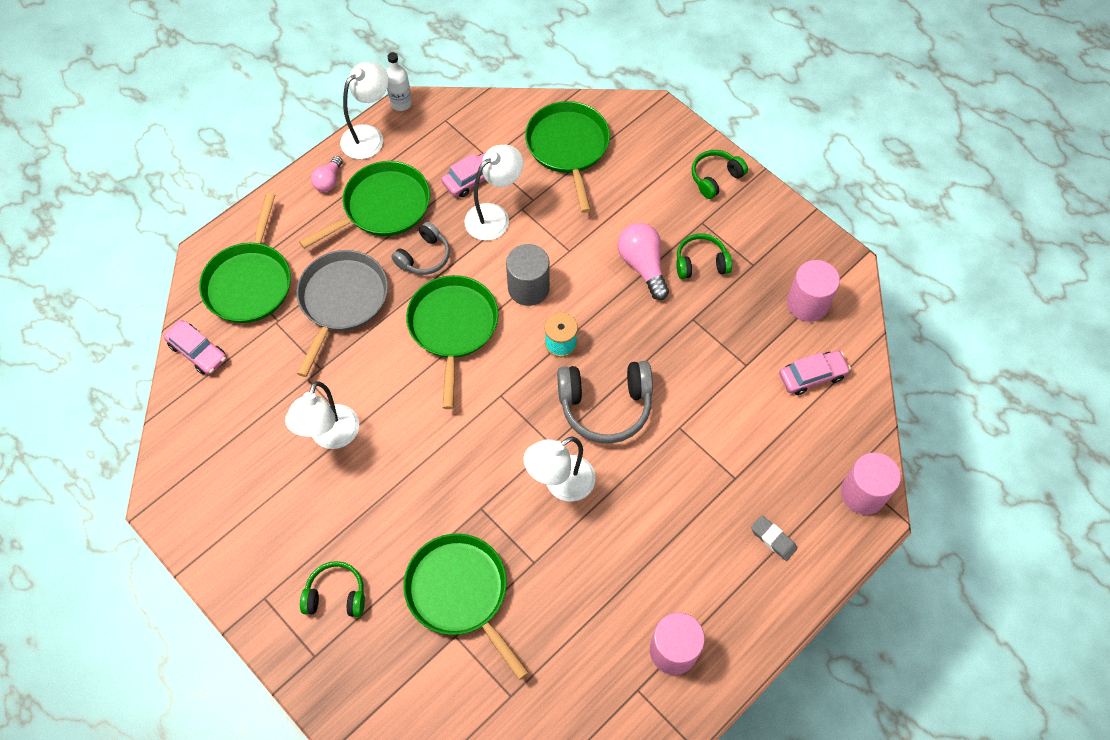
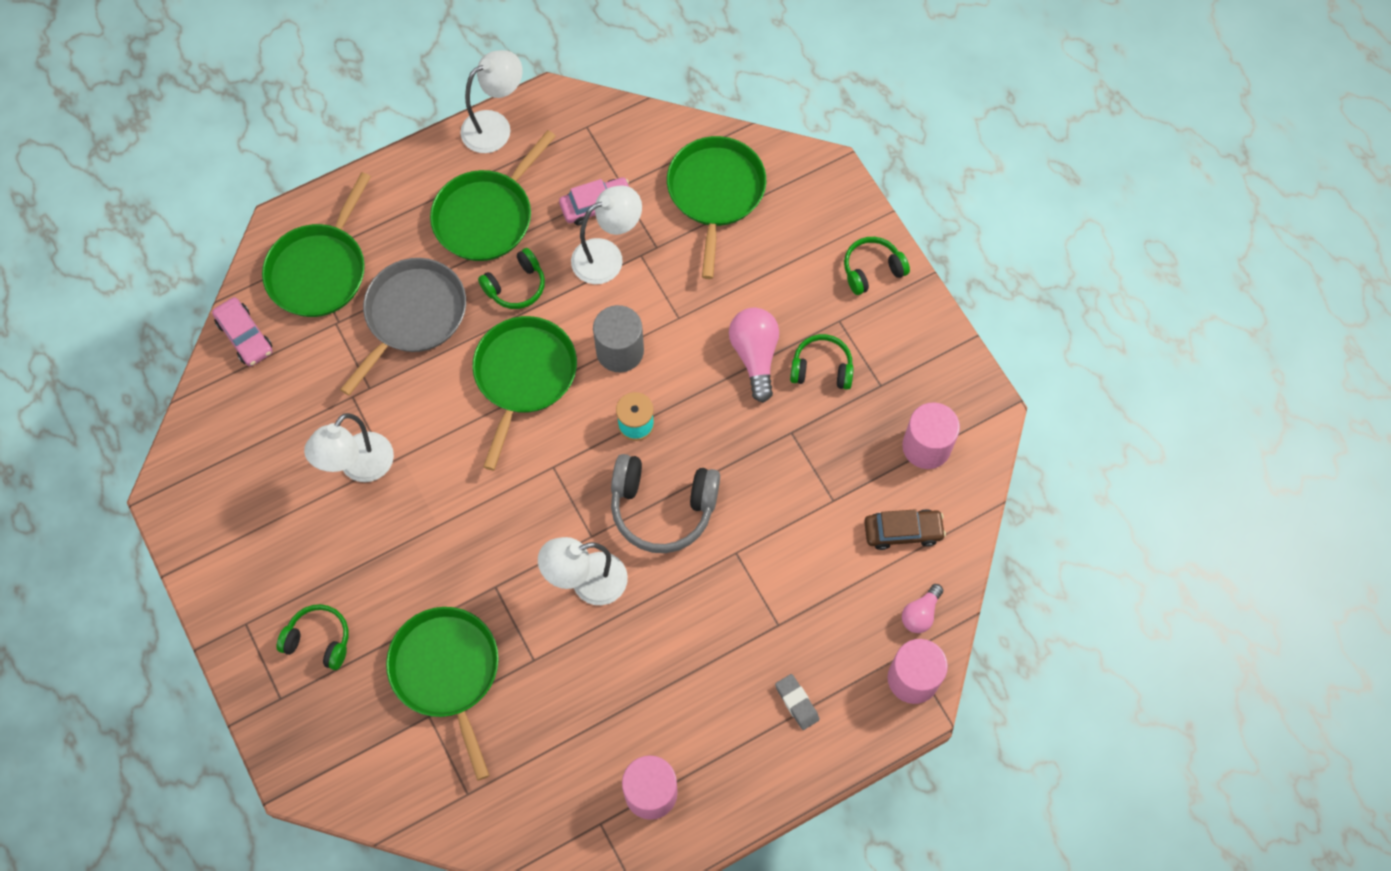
camera: 15 degrees right, 5 degrees up
green pan [299,161,430,249] -> green pan turned 150 degrees clockwise [430,130,556,261]
pink light bulb [311,156,343,192] -> pink light bulb moved to [902,584,943,633]
white bottle [386,52,412,111] -> none
grey headphones [391,222,450,275] -> green headphones [478,248,545,309]
pink car [779,350,851,395] -> brown car [864,509,946,550]

